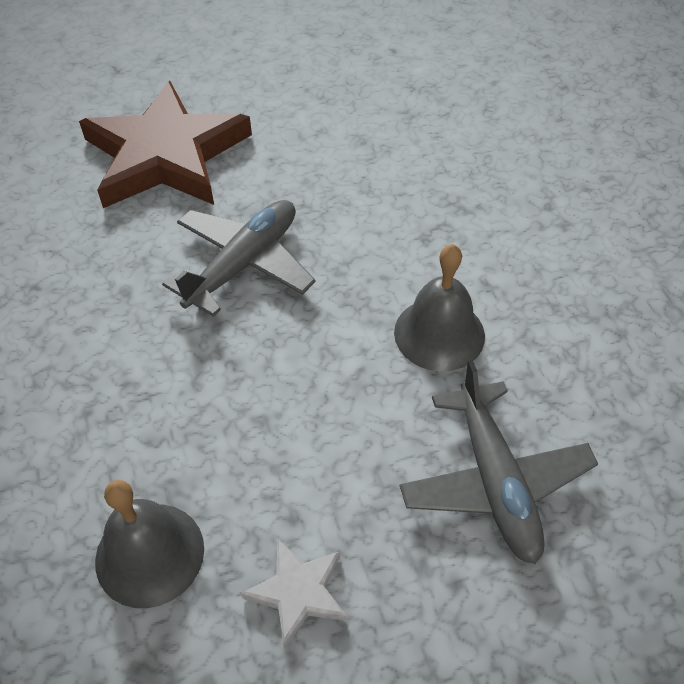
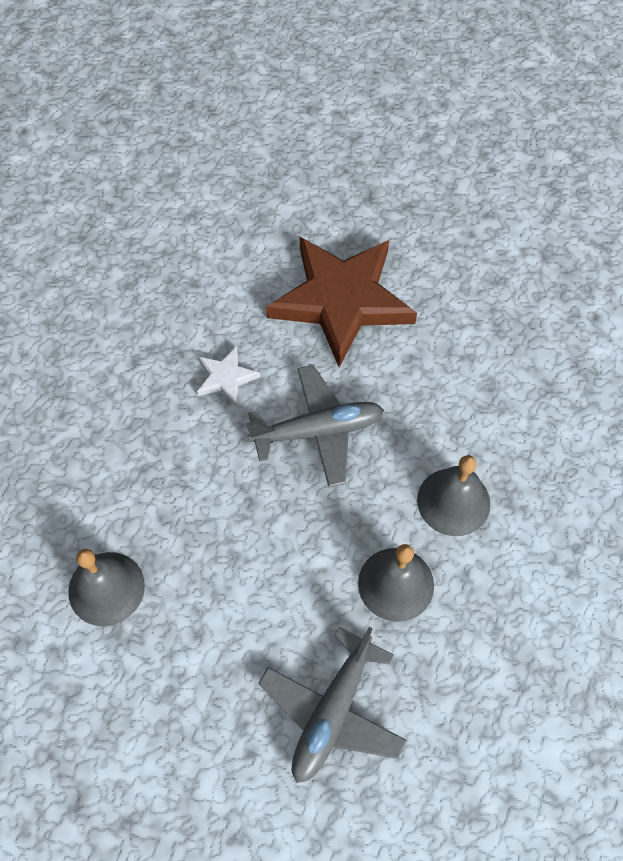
camera: 40 degrees right, 10 degrees up
white star [241,538,347,649] -> white star moved to [197,345,260,406]
none -> grey bell [417,455,490,536]

